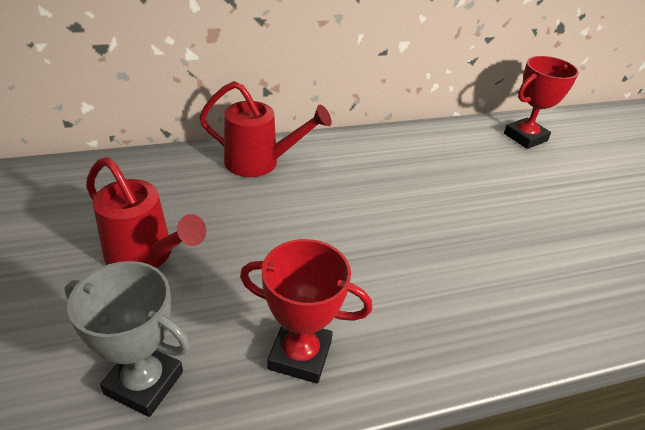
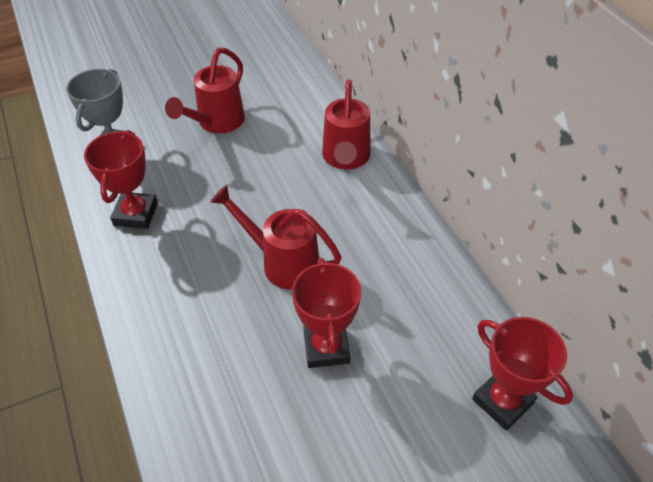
camera: 85 degrees right, 10 degrees up
none -> red watering can [210,185,342,290]
none -> red trophy [292,258,361,368]

